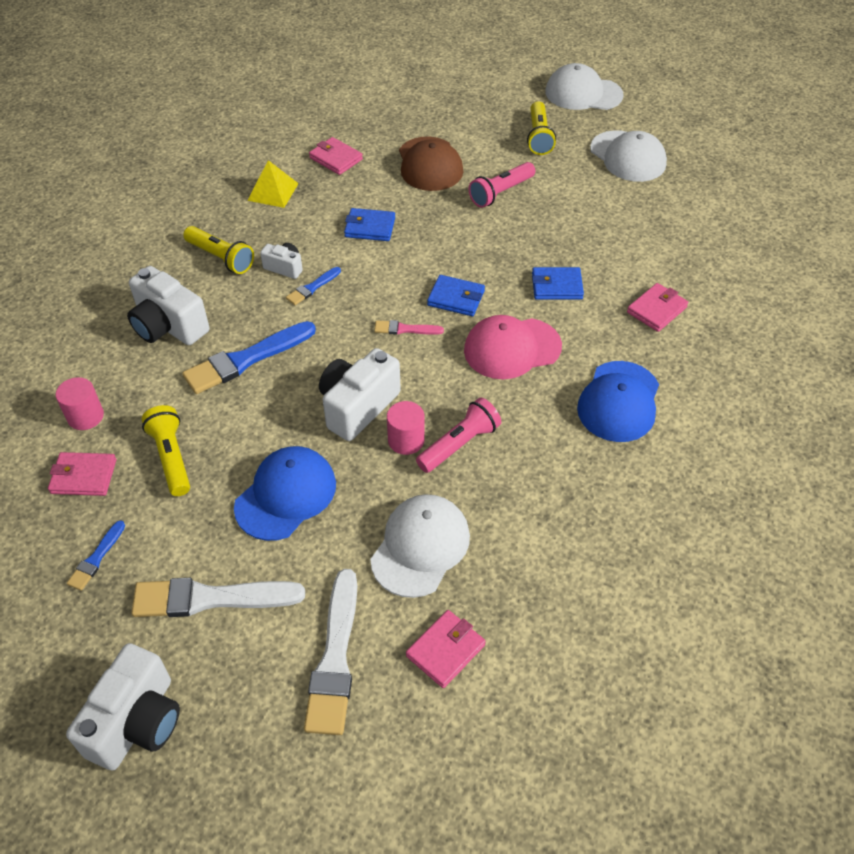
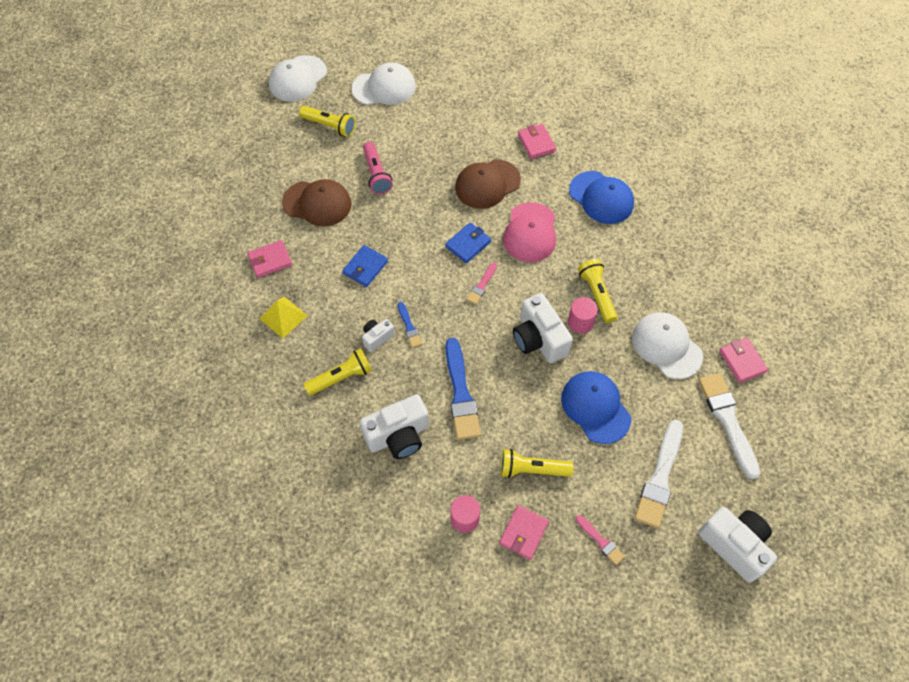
camera: 65 degrees left, 10 degrees up
blue brush [67,521,125,591] -> pink brush [576,515,625,565]
white brush [304,569,357,735] -> white brush turned 135 degrees counterclockwise [698,373,760,479]
pink flashlight [416,398,501,473] -> yellow flashlight [578,259,617,323]
blue wallet [532,267,584,300] -> brown cap [455,159,521,209]

